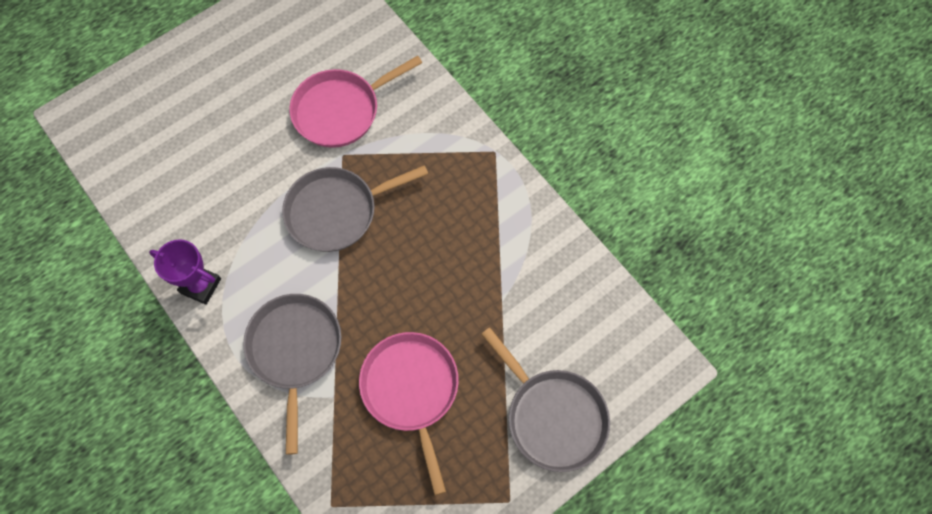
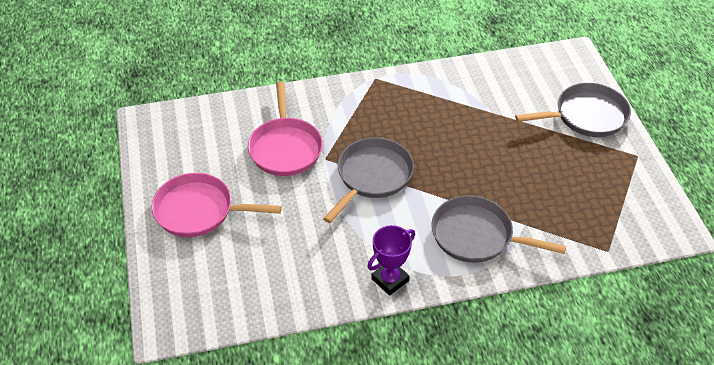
camera: 65 degrees left, 20 degrees down
grey pan [282,165,428,252] -> grey pan turned 150 degrees counterclockwise [323,137,414,223]
pink pan [359,332,459,496] -> pink pan moved to [152,173,282,237]

